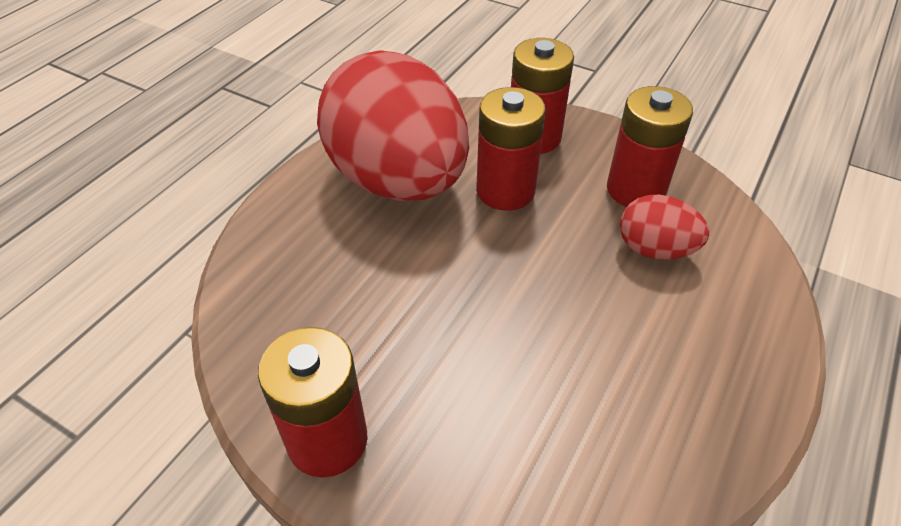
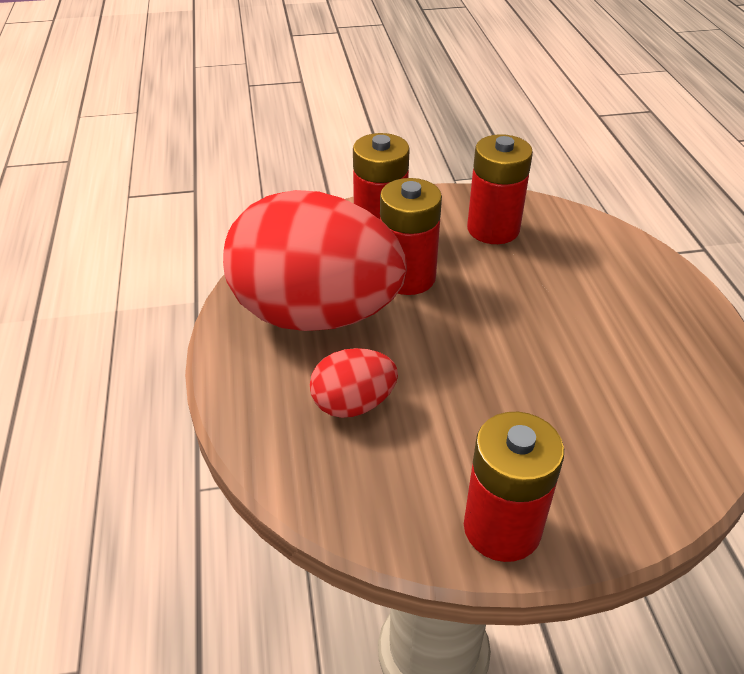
camera: 40 degrees left, 5 degrees down
red egg [620,195,709,259] -> red egg moved to [310,348,398,418]

